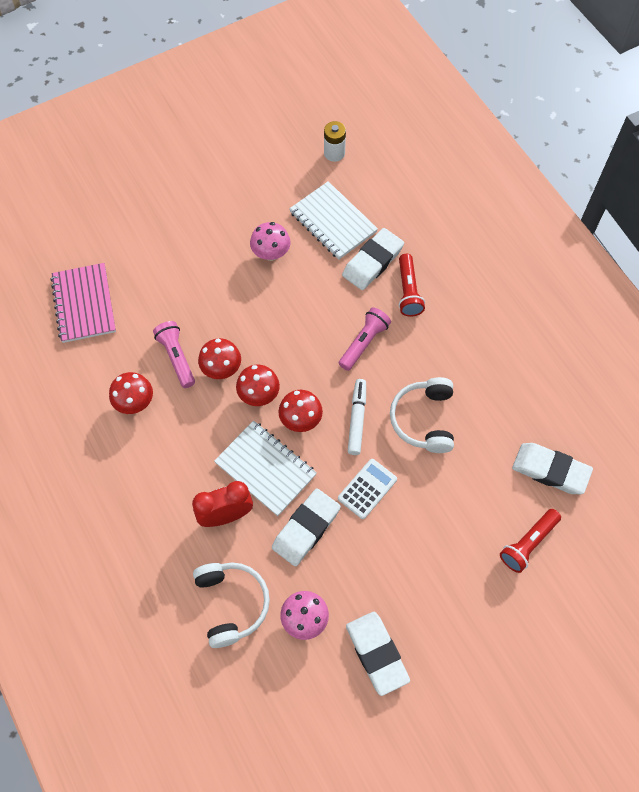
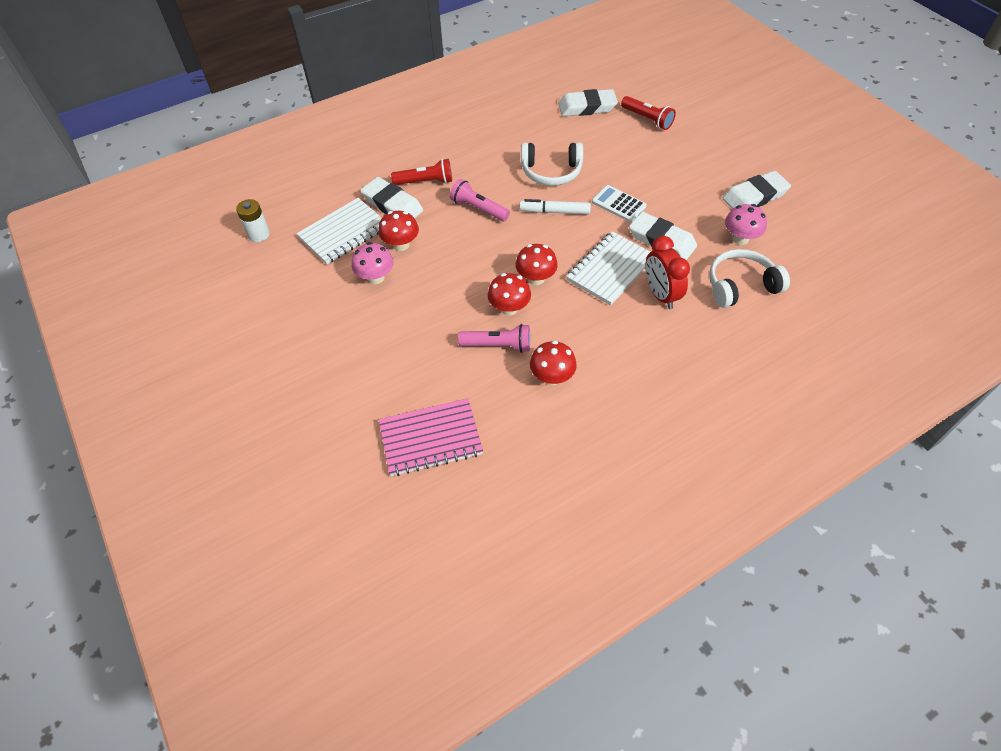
camera: 90 degrees left, 10 degrees down
pink flashlight [153,321,195,388] -> pink flashlight turned 150 degrees counterclockwise [458,324,530,353]
red mushroom [278,390,323,432] -> red mushroom moved to [378,211,419,251]
white eraser [512,443,593,494] -> white eraser turned 60 degrees clockwise [558,89,618,116]

